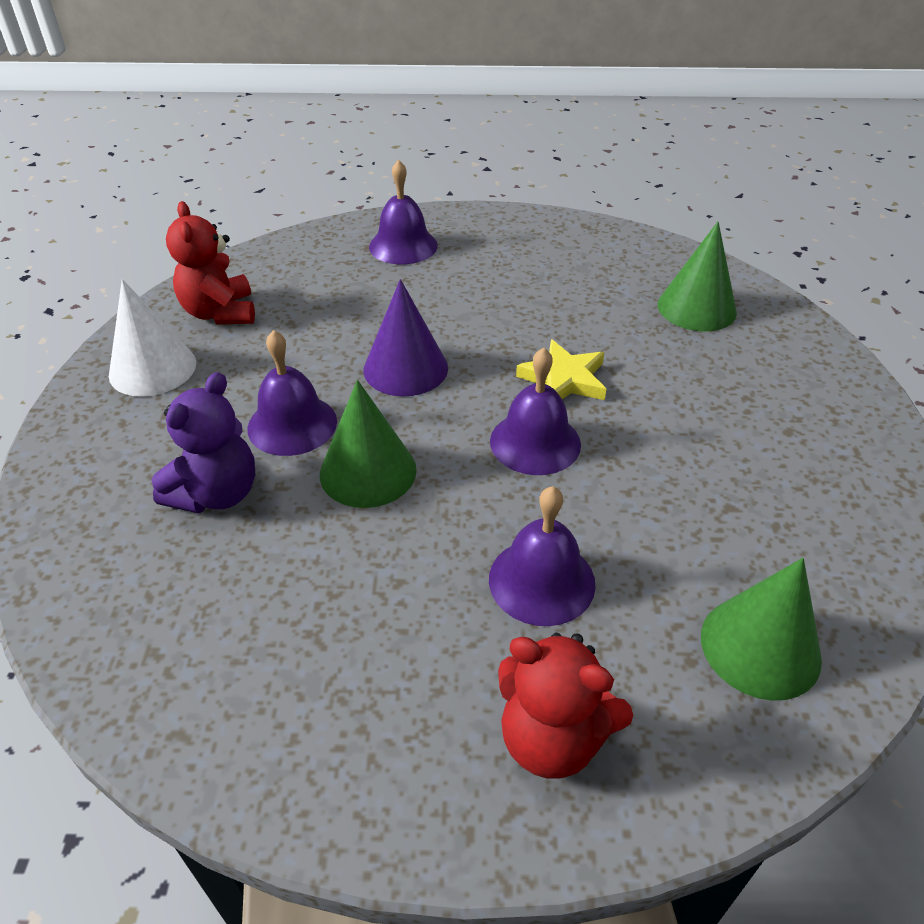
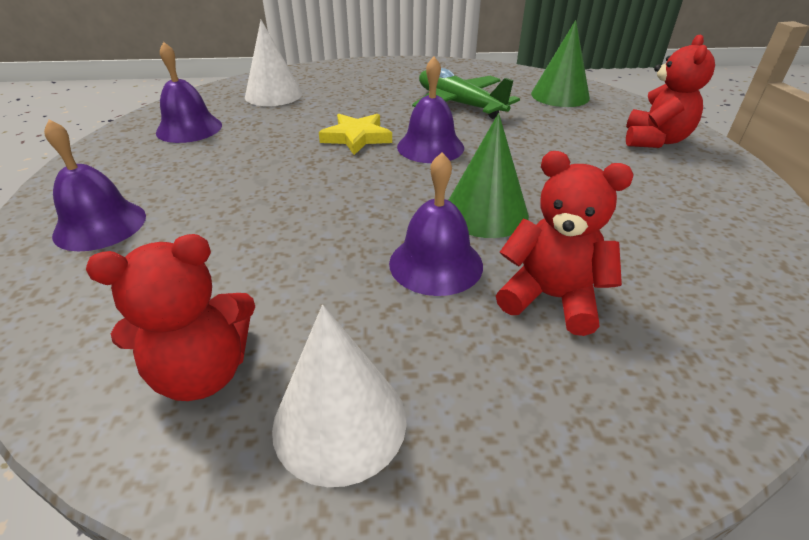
camera: 95 degrees left, 5 degrees down
purple teddy bear [152,372,255,513] -> red teddy bear [496,151,634,336]
purple cone [364,279,448,396] -> none
purple bell [489,486,596,626] -> purple bell moved to [156,42,222,143]
green cone [658,221,737,332] -> white cone [245,20,303,106]
none -> green plane [412,68,520,119]

